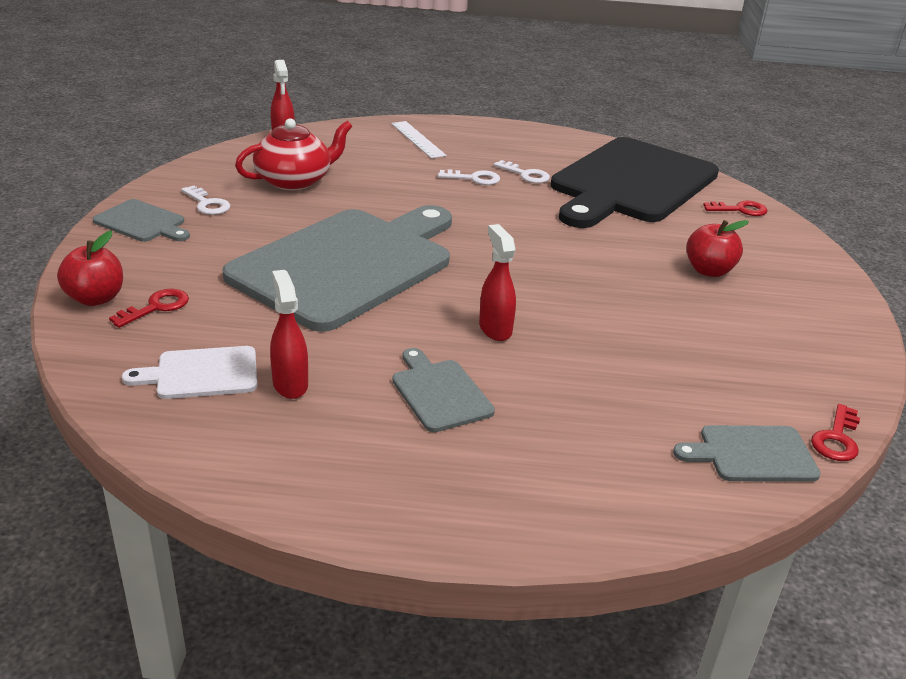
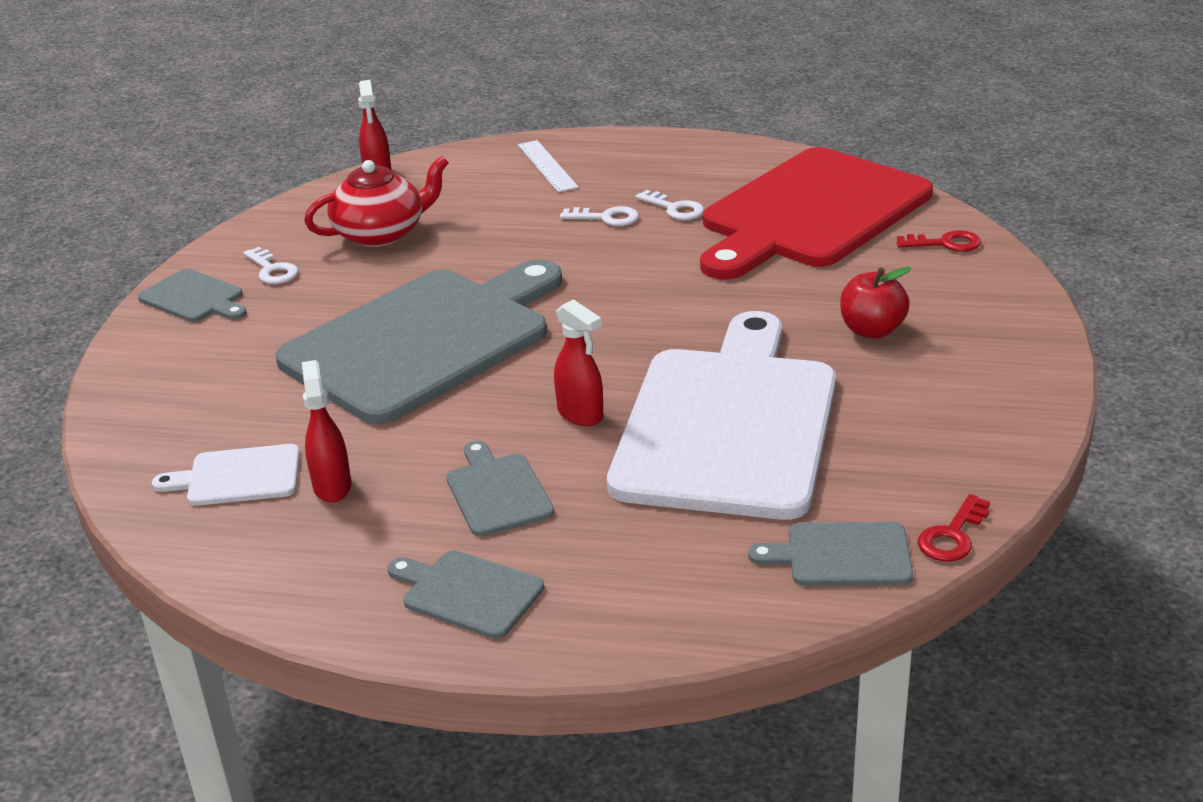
camera: 10 degrees right, 0 degrees up
red apple [57,231,123,306] -> none
red key [109,289,189,328] -> none
red spray bottle [479,224,516,341] -> red spray bottle turned 150 degrees clockwise [554,299,603,426]
black cutting board [551,137,719,228] -> red cutting board [700,147,933,280]
none -> grey cutting board [387,550,544,639]
none -> white cutting board [607,311,836,520]

